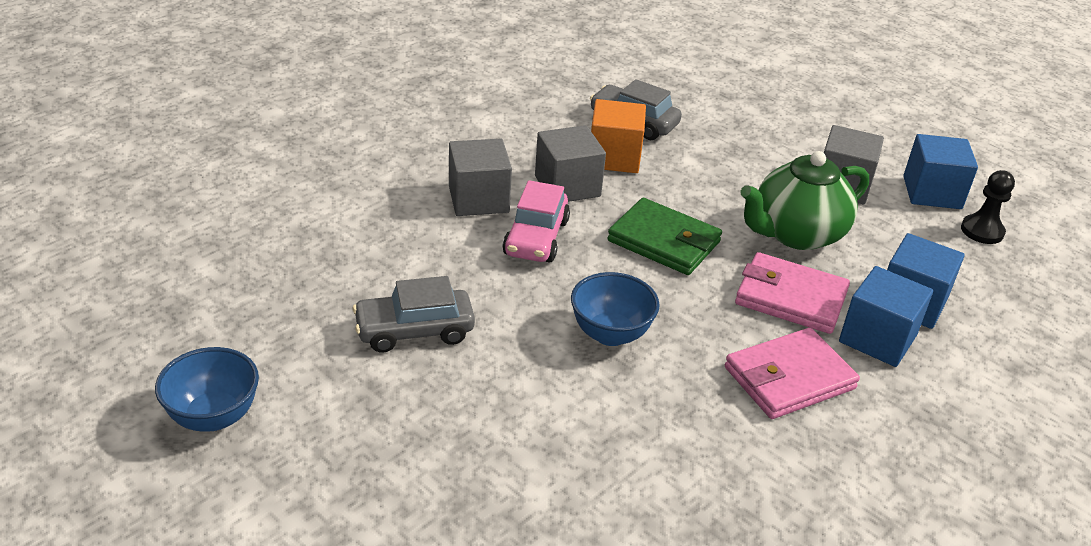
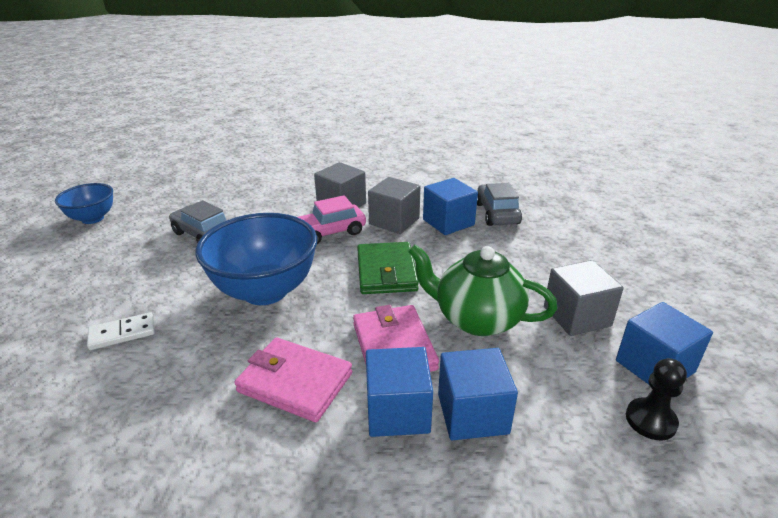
camera: 55 degrees right, 5 degrees down
blue bowl [571,272,660,346] -> blue bowl [196,213,317,305], size x1.77
orange cube [591,99,646,173] -> blue cube [423,178,478,235]
none -> white domino [87,312,155,350]

